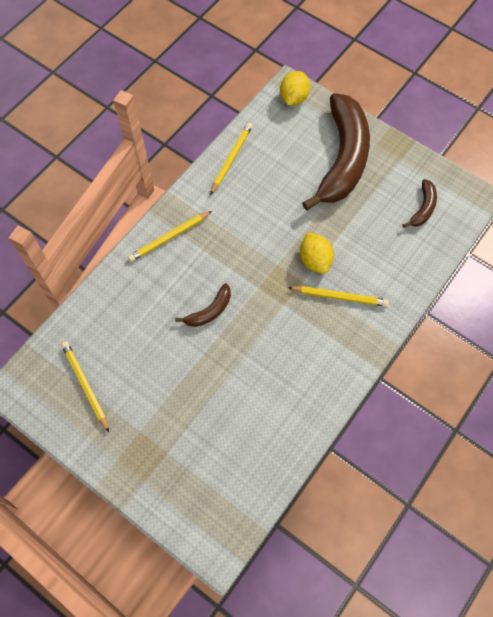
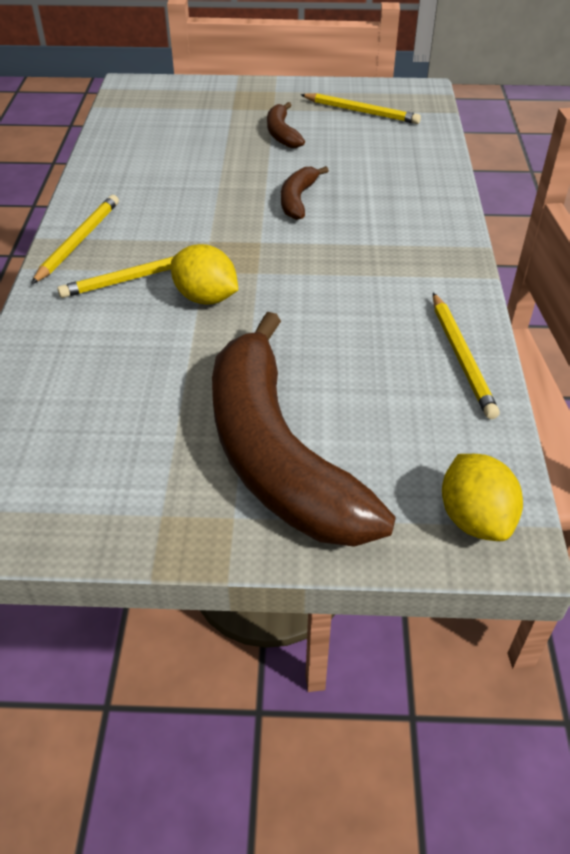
camera: 145 degrees right, 20 degrees down
yellow pencil [128,211,212,262] -> yellow pencil moved to [31,195,119,284]
brown banana [403,179,437,228] -> brown banana moved to [267,102,305,148]

